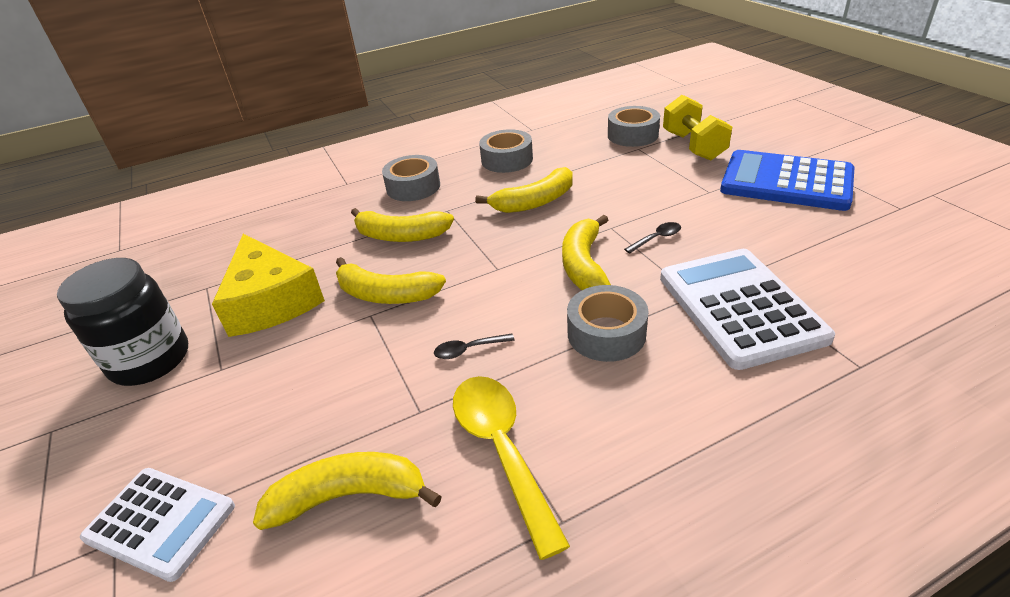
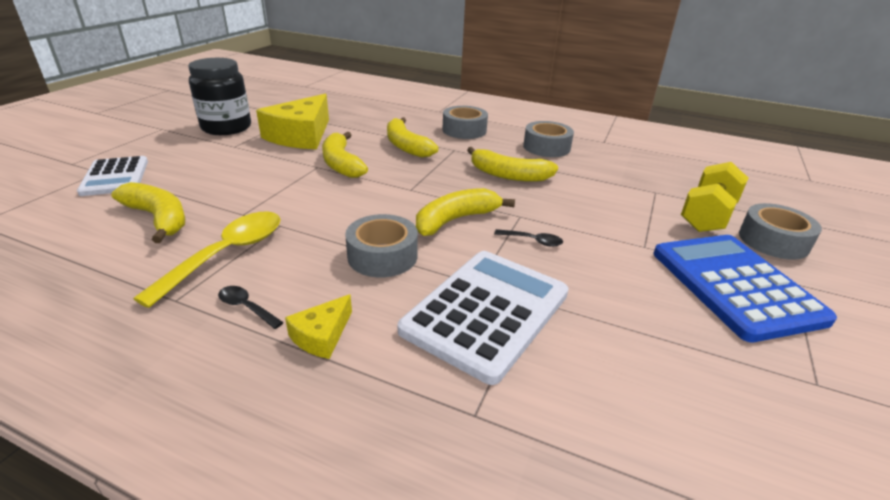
camera: 45 degrees right, 5 degrees down
black spoon [434,333,515,359] -> black spoon moved to [218,286,284,329]
grey tape [608,106,660,147] -> grey tape moved to [739,203,822,260]
none -> yellow cheese [285,294,352,359]

